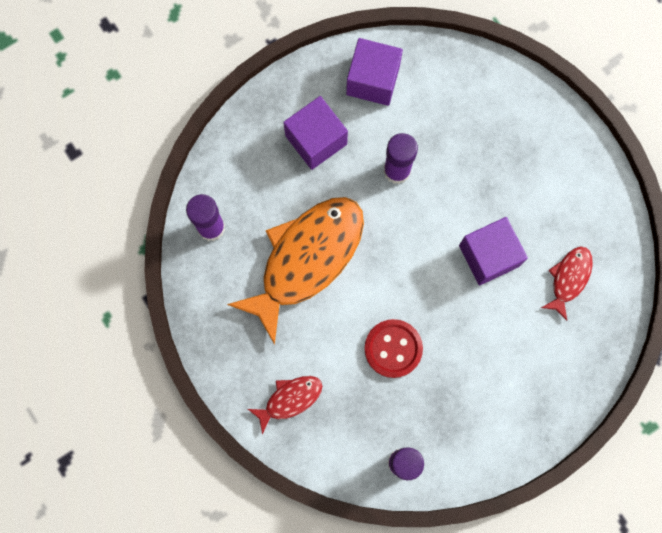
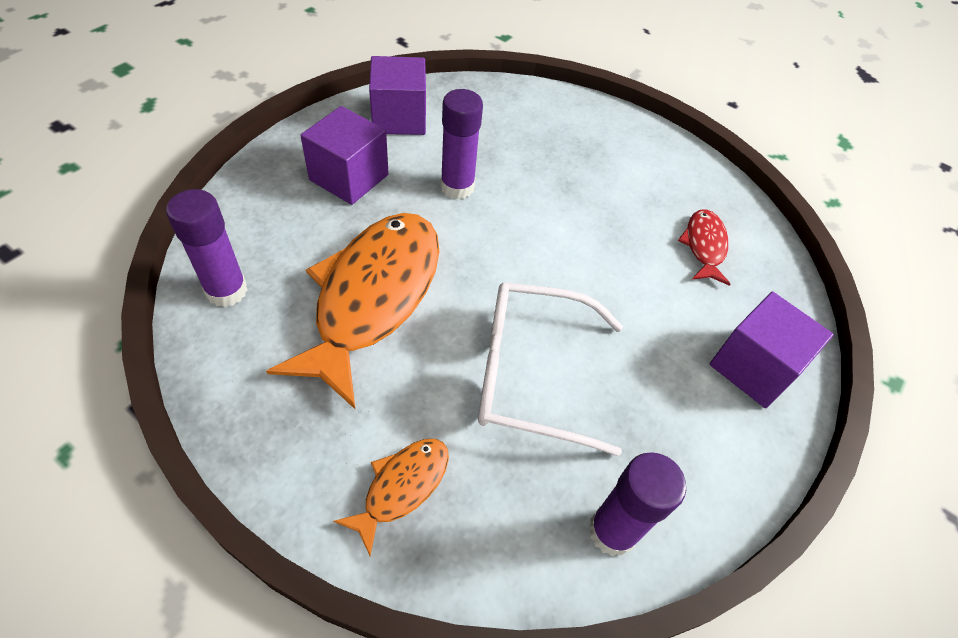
camera: 25 degrees left, 25 degrees down
red fish [248,376,322,434] -> orange fish [333,439,449,556]
red button [365,319,423,378] -> white glasses [478,282,623,457]
purple cube [459,217,528,286] -> purple cube moved to [710,292,834,408]

